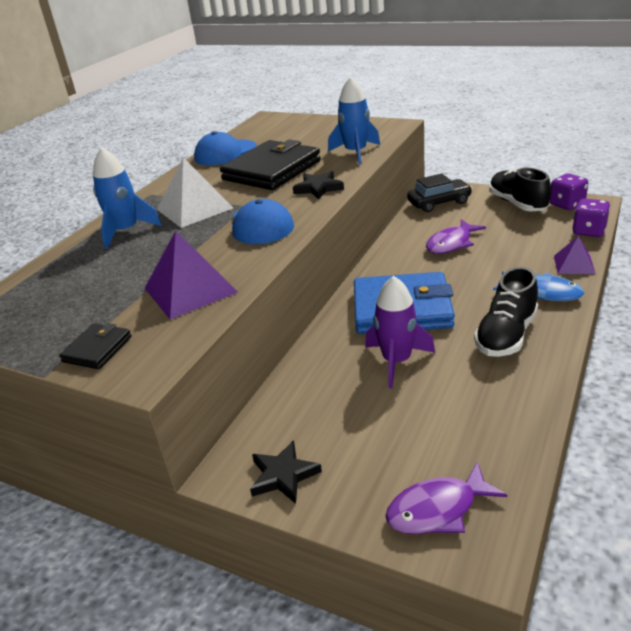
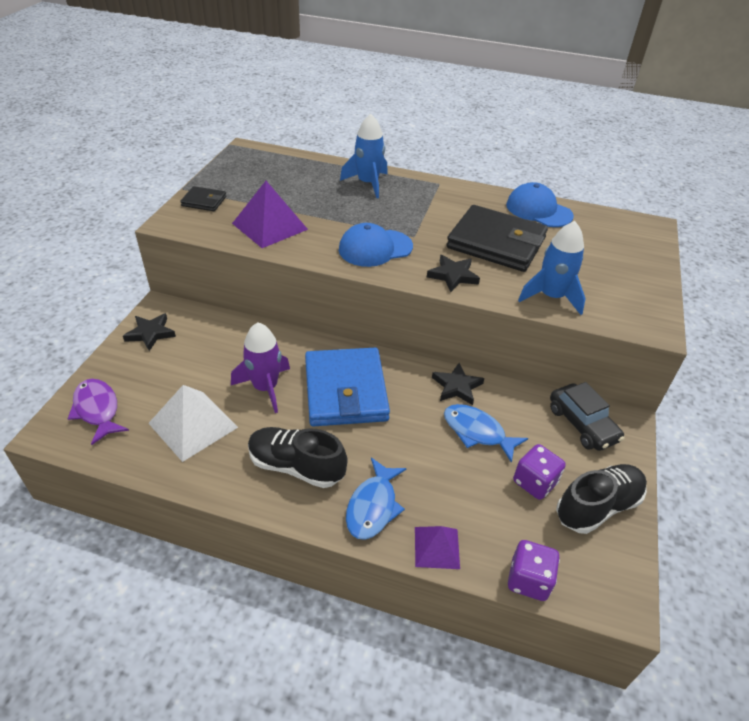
camera: 75 degrees right, 10 degrees up
white pyramid [157,158,233,228] -> white pyramid moved to [148,385,238,462]
purple fish [426,219,486,254] -> blue fish [444,404,528,463]
purple dice [550,173,589,210] -> purple dice moved to [513,444,566,500]
none -> black star [432,363,484,405]

